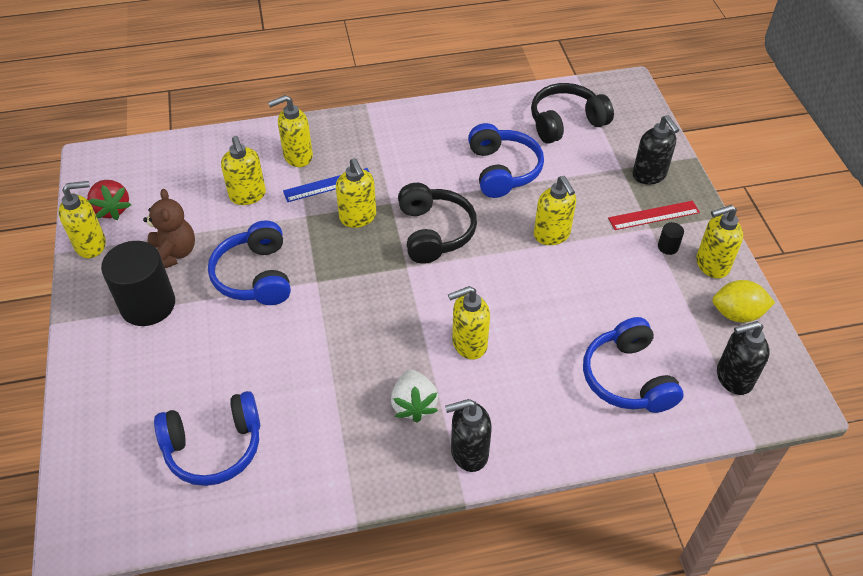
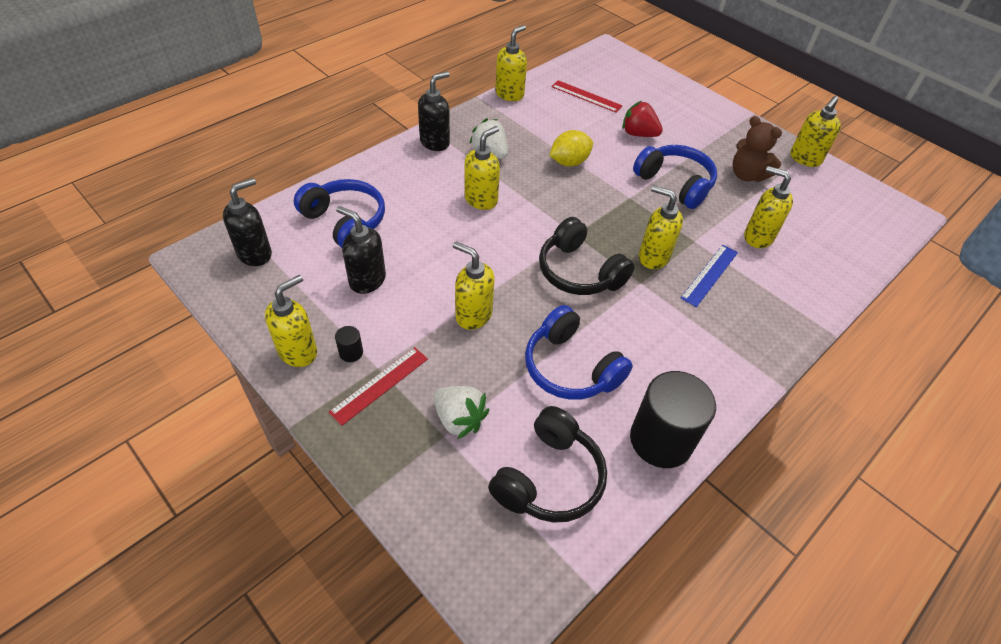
camera: 145 degrees right, 0 degrees up
red strawberry [87,180,131,220] -> red strawberry moved to [622,101,663,137]
black cylinder [101,241,175,326] -> black cylinder moved to [630,371,716,468]
blue headphones [154,391,260,486] -> red ruler [551,80,623,113]
yellow soap dispenser [268,95,313,167] -> yellow soap dispenser moved to [495,25,527,101]
black soap dispenser [633,115,679,185] -> black soap dispenser moved to [336,206,386,294]
yellow lemon [712,280,775,323] -> yellow lemon moved to [549,130,593,167]
none -> white strawberry [433,386,489,439]

